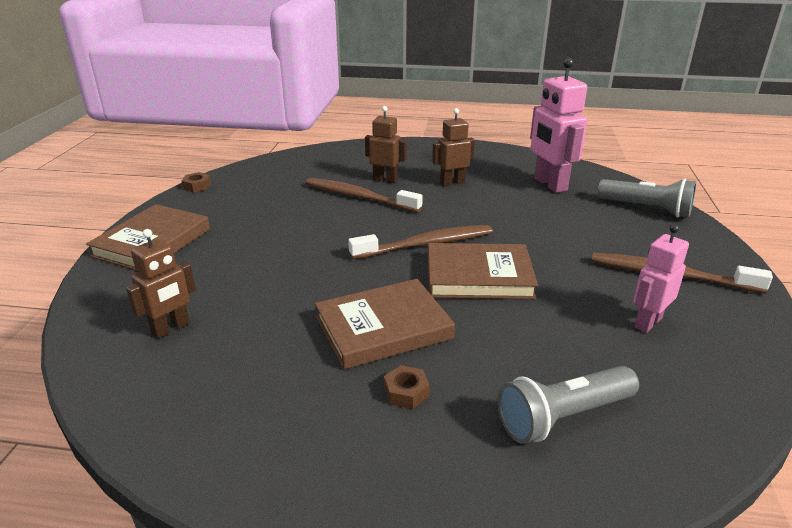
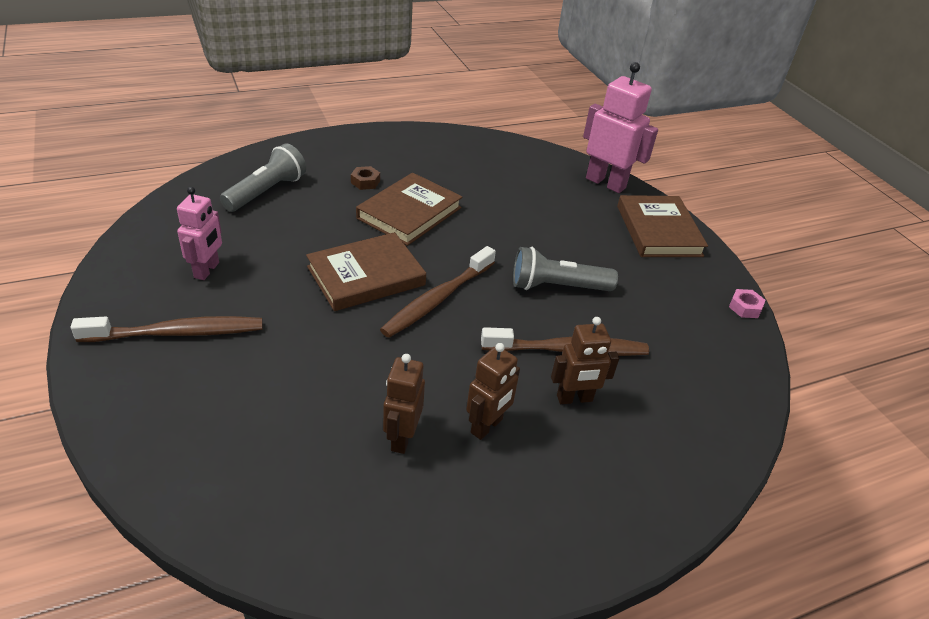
camera: 145 degrees right, 10 degrees up
brown robot [126,229,196,339] -> brown robot moved to [383,354,425,454]
brown nut [182,172,211,193] -> pink nut [729,289,765,318]
pink robot [530,58,587,193] -> pink robot moved to [583,62,658,193]
grey flashlight [598,179,696,218] -> grey flashlight moved to [513,247,618,291]

